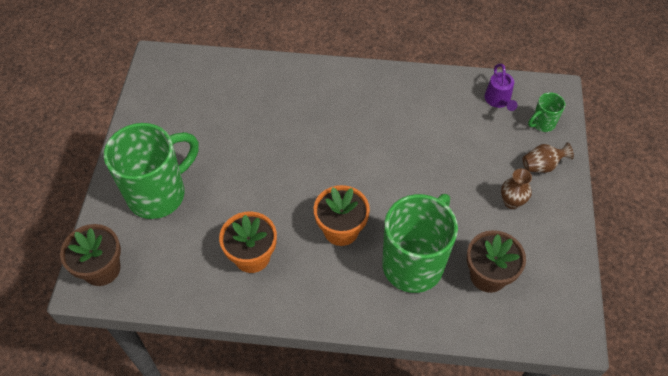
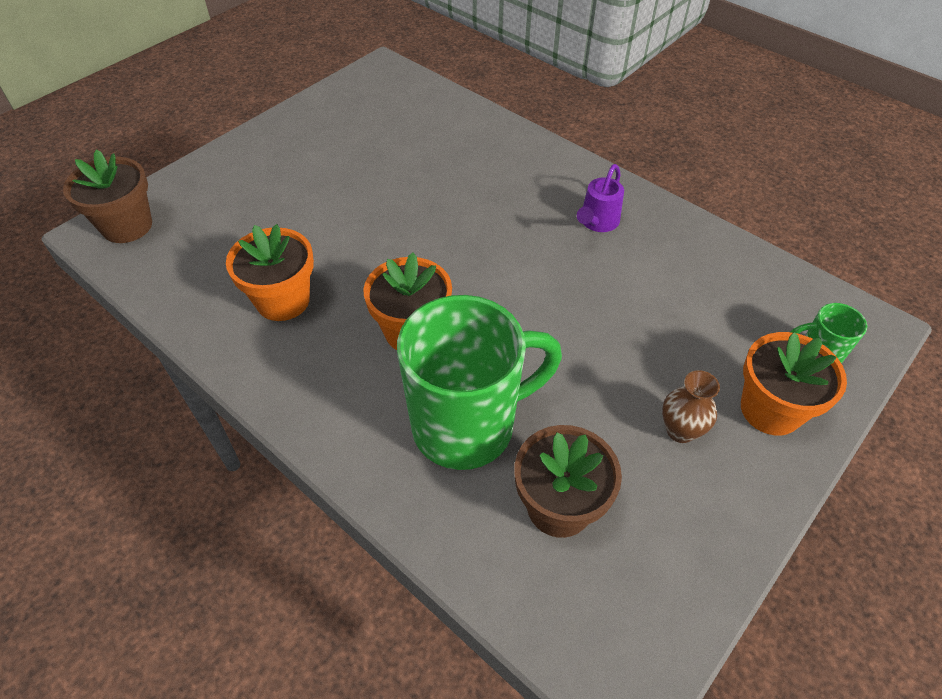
camera: 35 degrees right, 5 degrees down
green mug [104,123,199,219] -> none
purple watering can [484,64,518,111] -> purple watering can moved to [577,164,624,232]
brown vase [523,142,574,173] -> orange flower pot [741,332,847,436]

